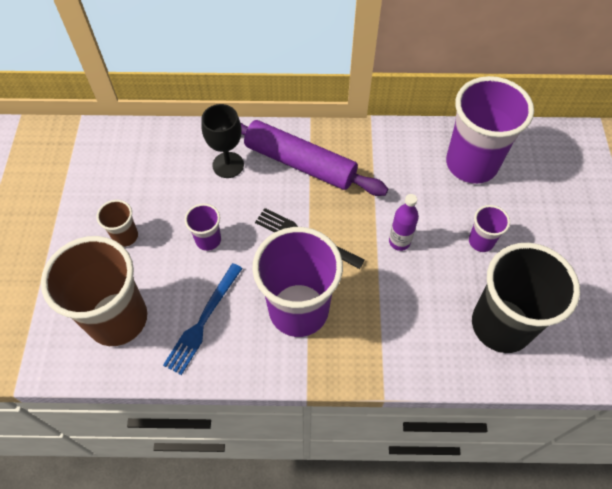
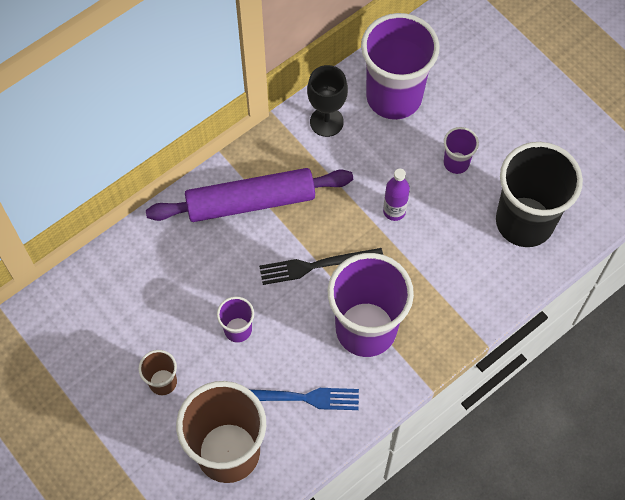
camera: 40 degrees left, 5 degrees up
blue fork [163,263,243,375] -> blue fork turned 75 degrees counterclockwise [249,388,359,410]
black goblet [201,104,244,178] -> black goblet moved to [307,65,348,137]

